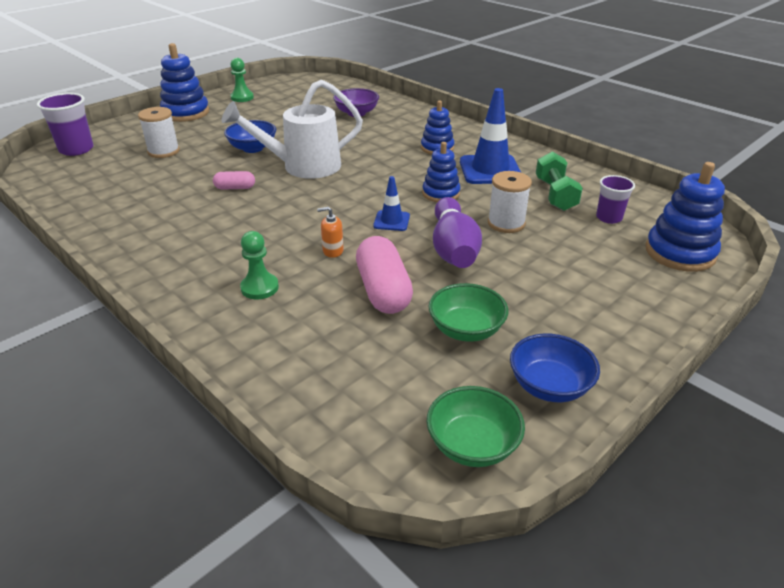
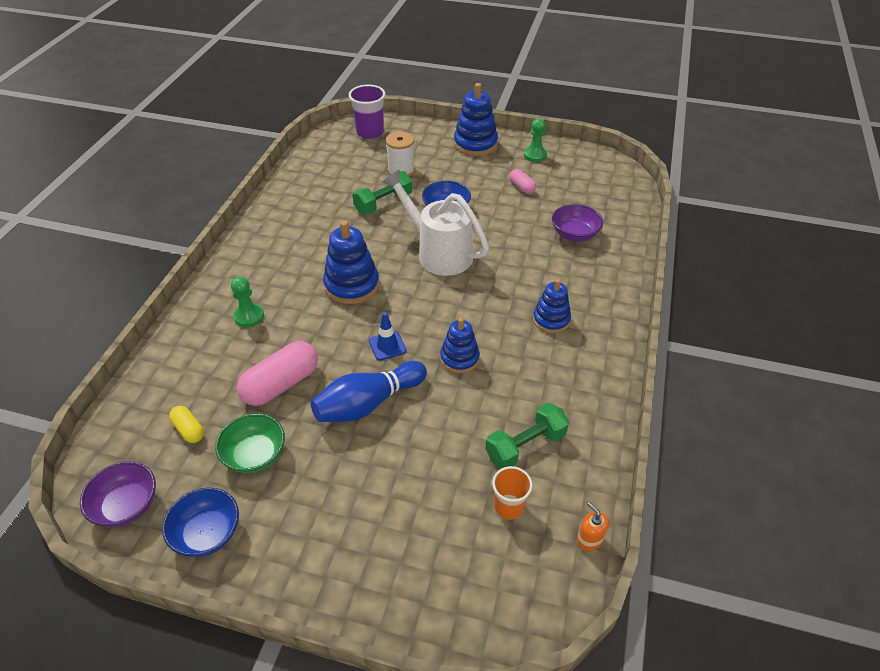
camera: 60 degrees right, 10 degrees up
pink capsule [213,171,255,190] -> pink capsule moved to [510,169,536,193]
orange soap dispenser [317,206,344,258] -> orange soap dispenser moved to [577,502,609,551]
green bowl [427,386,525,467] -> purple bowl [80,461,156,527]
purple bowling pin [433,197,482,268] -> blue bowling pin [311,361,427,422]
blue traffic cone [460,88,521,184] -> none
white spool [488,171,532,233] -> none
purple cup [596,175,635,224] -> orange cup [492,466,533,520]
blue stacking toy [646,162,725,272] -> blue stacking toy moved to [323,220,379,304]
none -> yellow capsule [169,406,204,443]
none -> green dumbbell [352,171,412,214]

